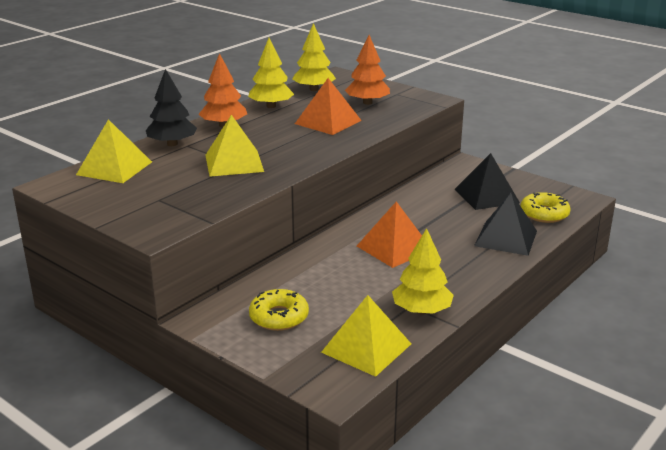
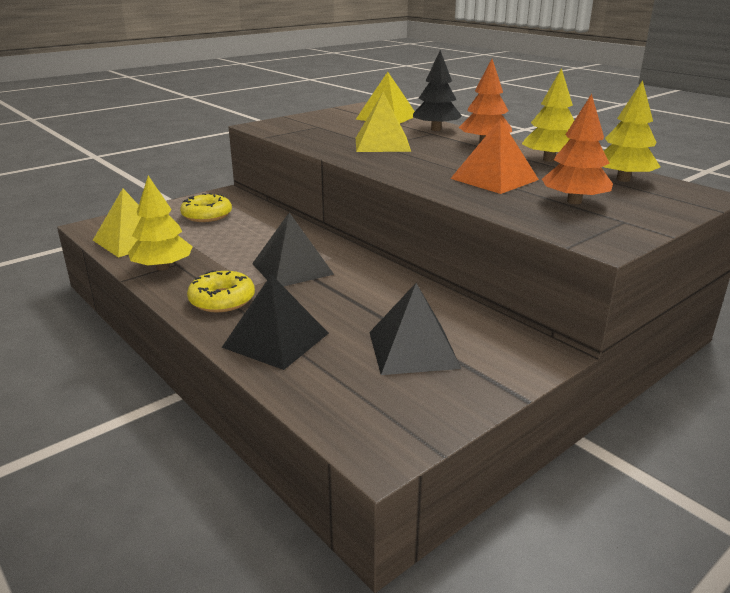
camera: 100 degrees right, 0 degrees up
orange pyramid [357,201,422,268] -> black pyramid [252,212,334,287]
yellow donut [521,192,571,223] -> yellow donut moved to [187,270,255,312]

